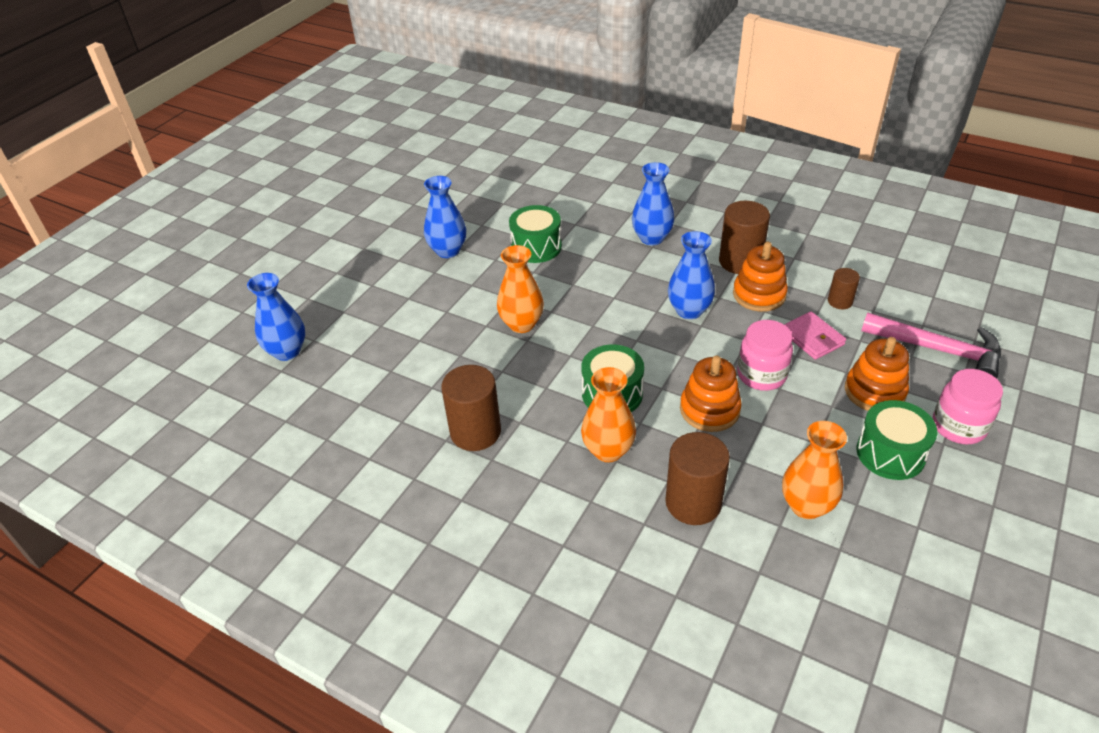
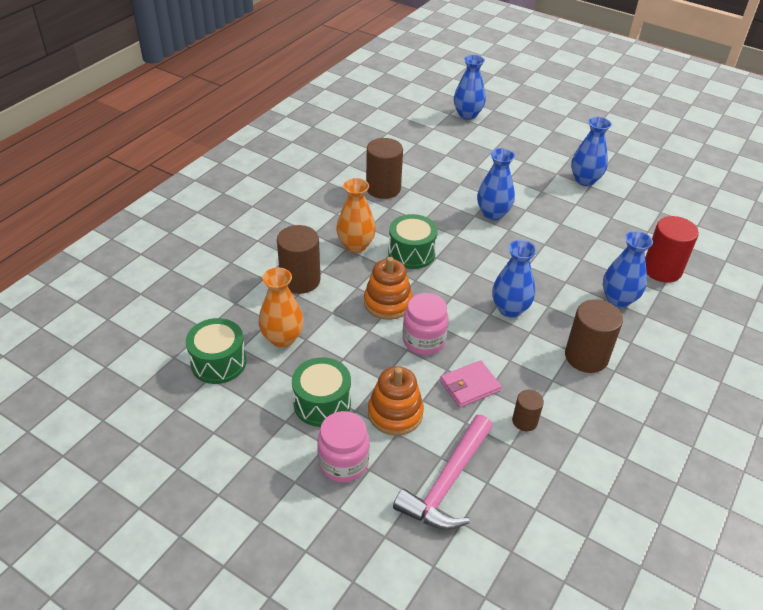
camera: 90 degrees right, 0 degrees up
orange vase [497,245,544,333] -> blue vase [477,148,515,220]
green drum [509,205,562,263] -> green drum moved to [186,318,247,384]
orange stacking toy [733,242,788,312] -> none
none -> red cylinder [645,216,699,283]

